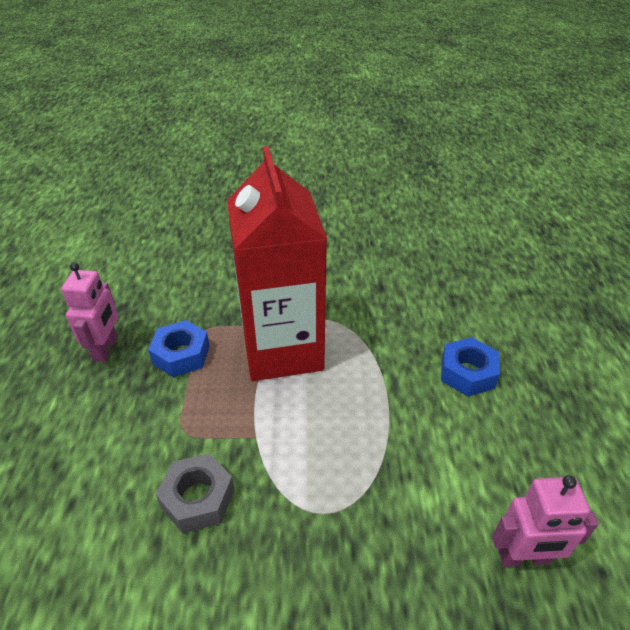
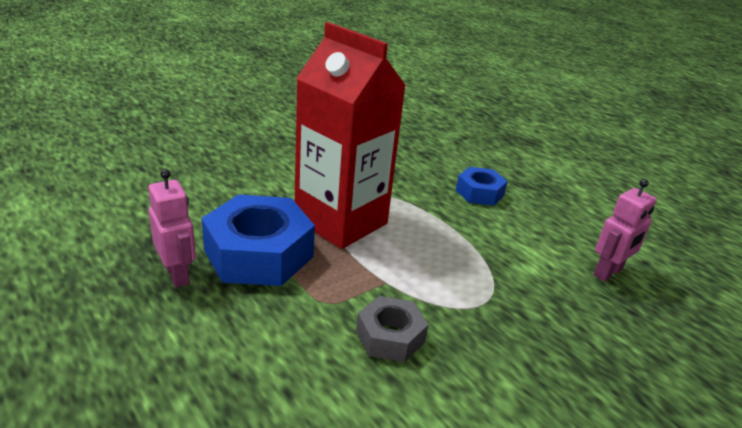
camera: 40 degrees left, 10 degrees down
blue nut [148,320,210,377] -> blue nut [201,194,315,286], size x1.80

